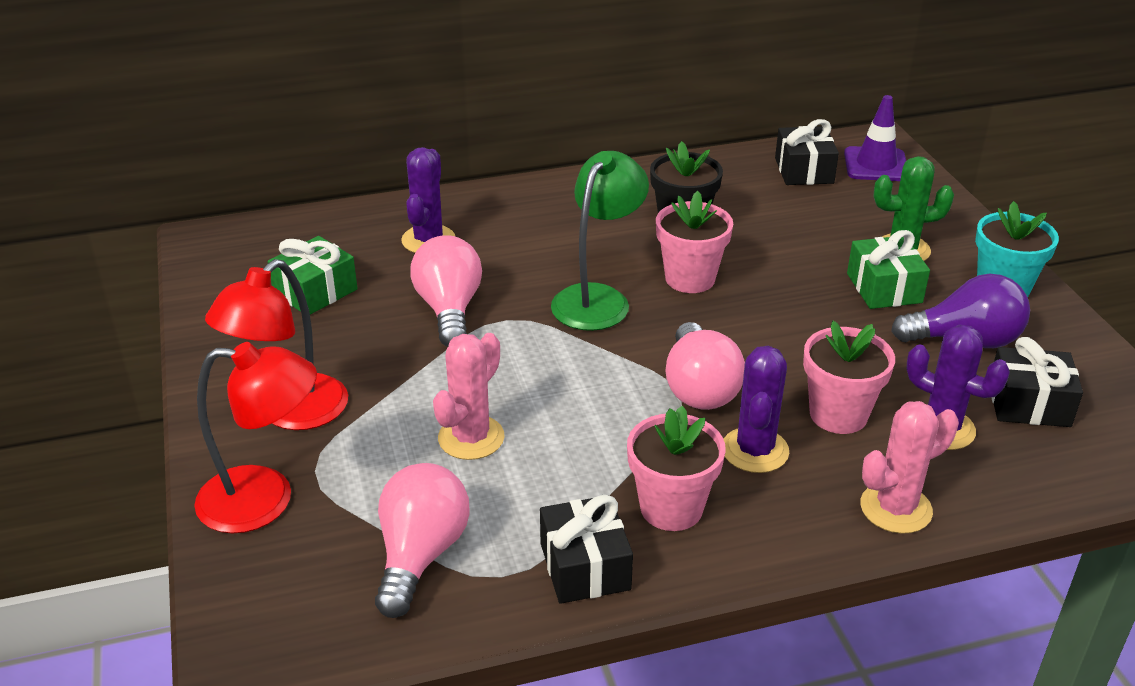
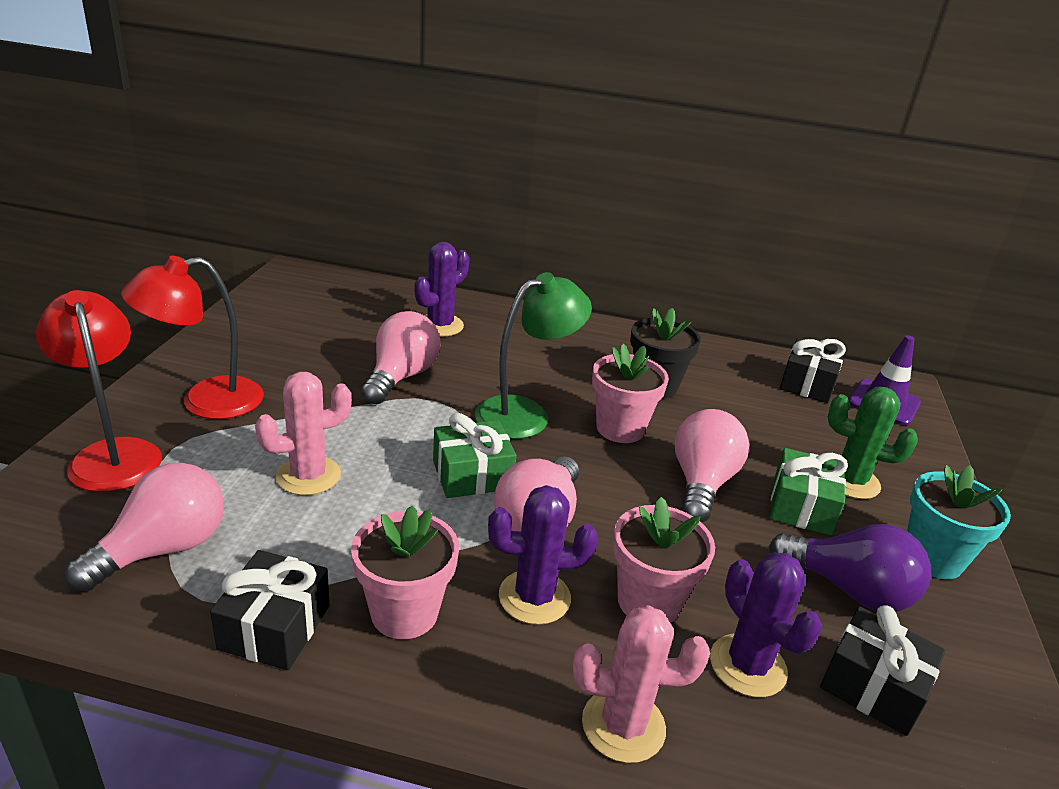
camera: 25 degrees right, 5 degrees down
red lamp [194,342,317,533] -> red lamp turned 150 degrees counterclockwise [36,290,162,492]
green gift [268,236,358,315] -> green gift moved to [433,413,517,498]
purple cactus [724,346,789,473] -> purple cactus turned 45 degrees clockwise [488,485,598,625]
none -> pink light bulb [675,409,749,523]

